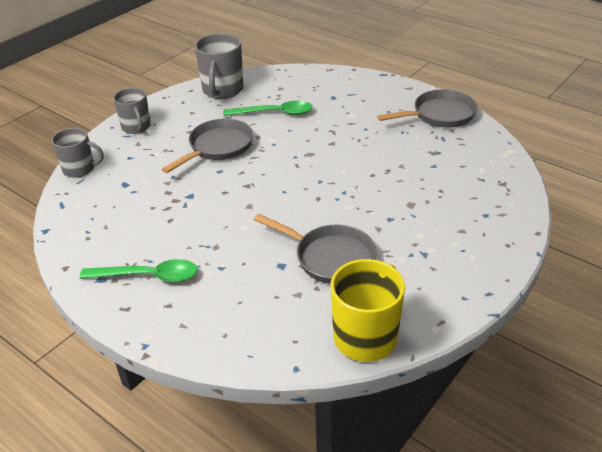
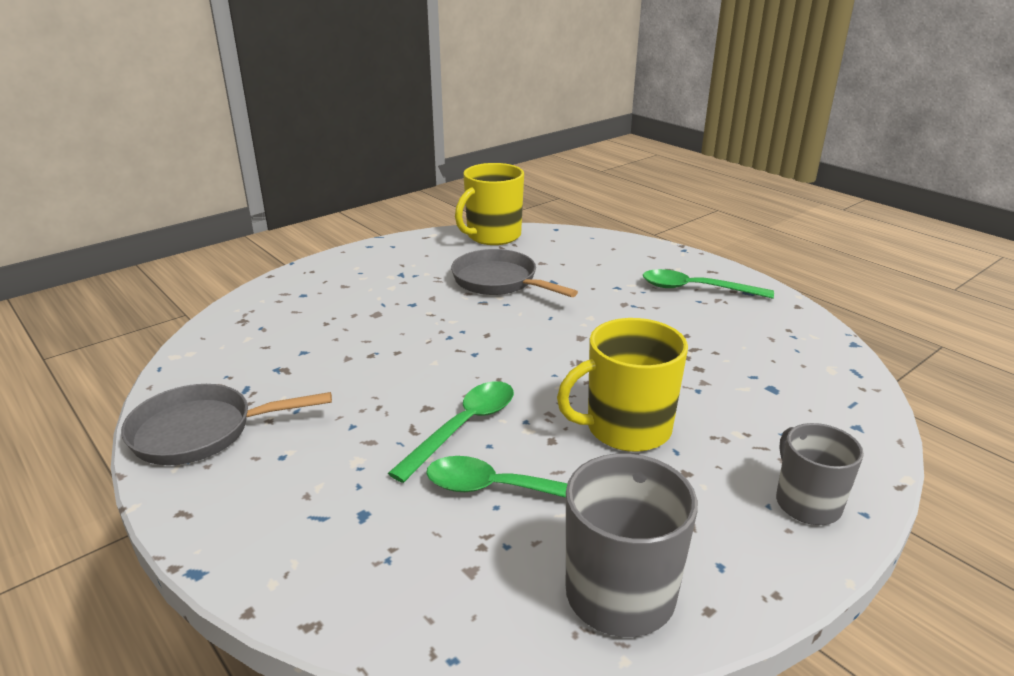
camera: 170 degrees left, 10 degrees down
grey mug [51,128,104,178] -> none
grey pan [162,119,253,173] -> yellow mug [557,318,688,452]
none -> green spoon [388,381,514,483]

